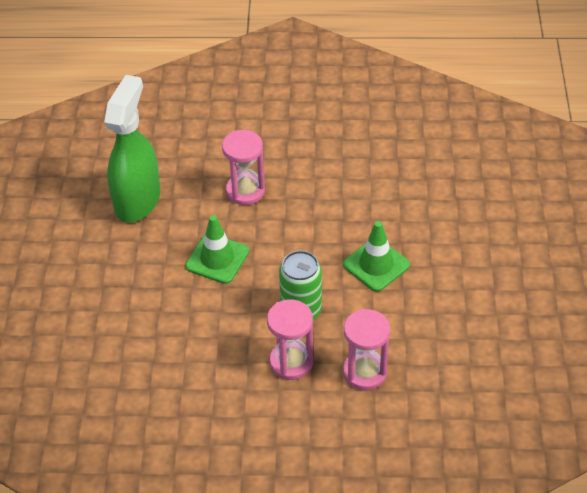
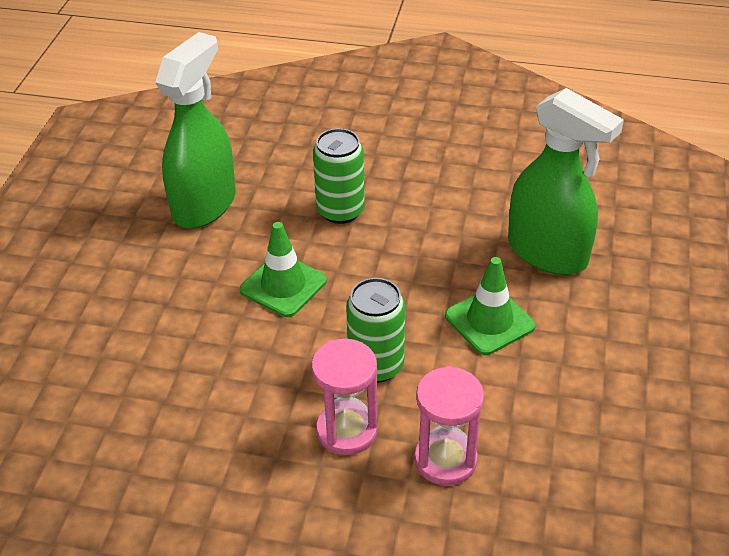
camera: 10 degrees right, 5 degrees down
pink hourglass [222,130,265,205] -> green can [313,128,365,224]
none -> green spray bottle [508,88,624,275]

